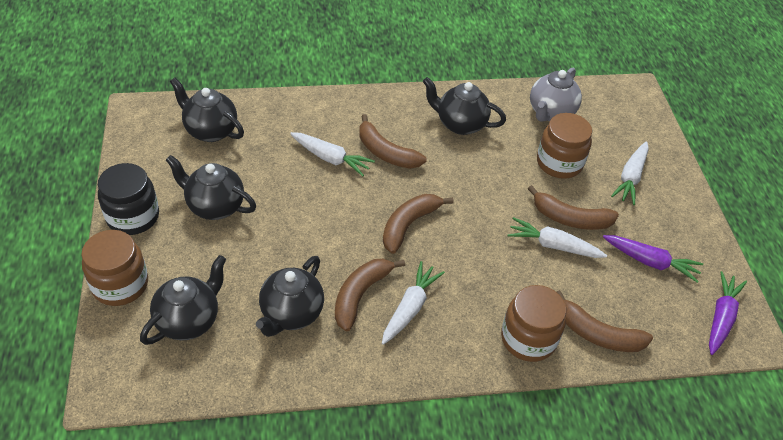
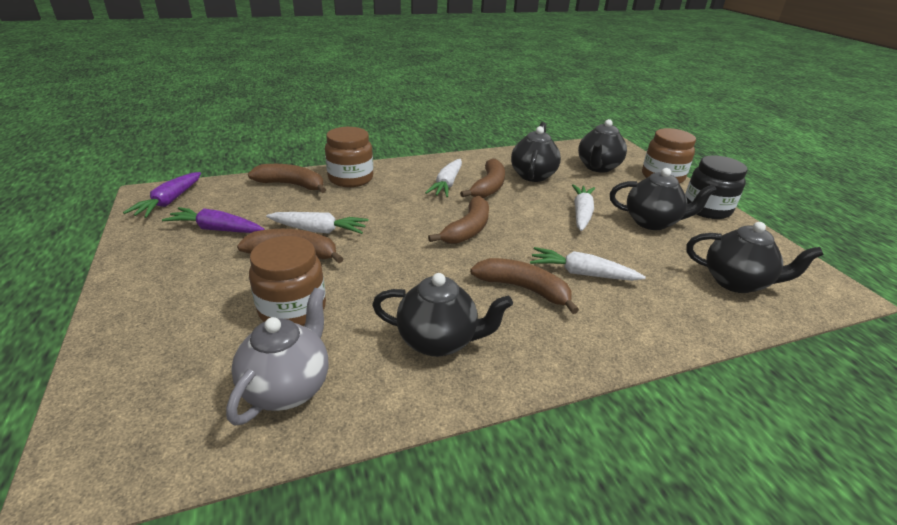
camera: 170 degrees right, 15 degrees down
white carrot [611,141,649,205] -> white carrot moved to [572,184,595,231]

